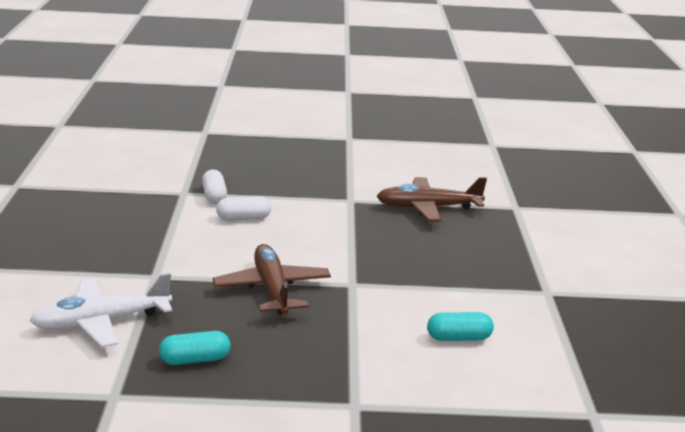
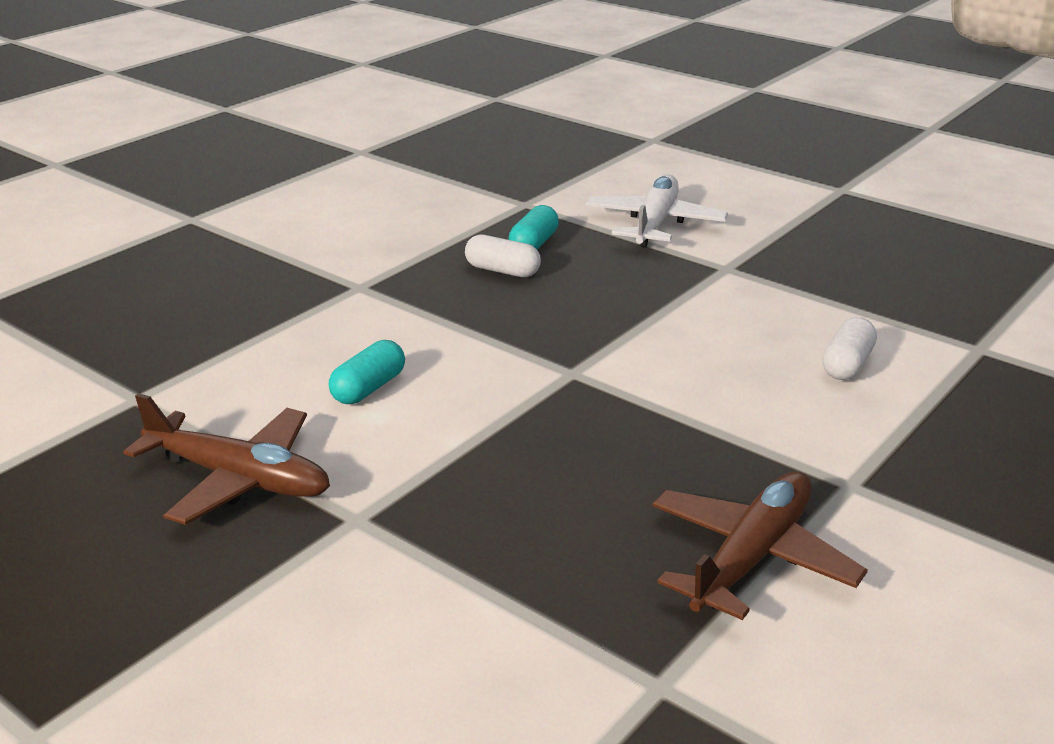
camera: 130 degrees right, 5 degrees up
white capsule [202,169,227,204] -> white capsule moved to [465,235,541,277]
brown plane [213,244,331,315] -> brown plane moved to [123,393,330,525]

